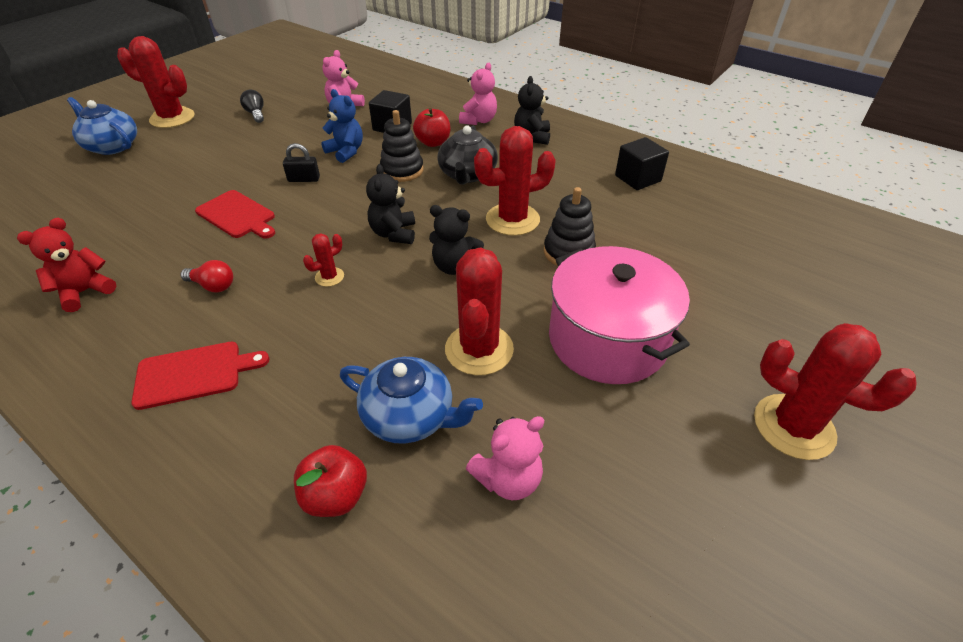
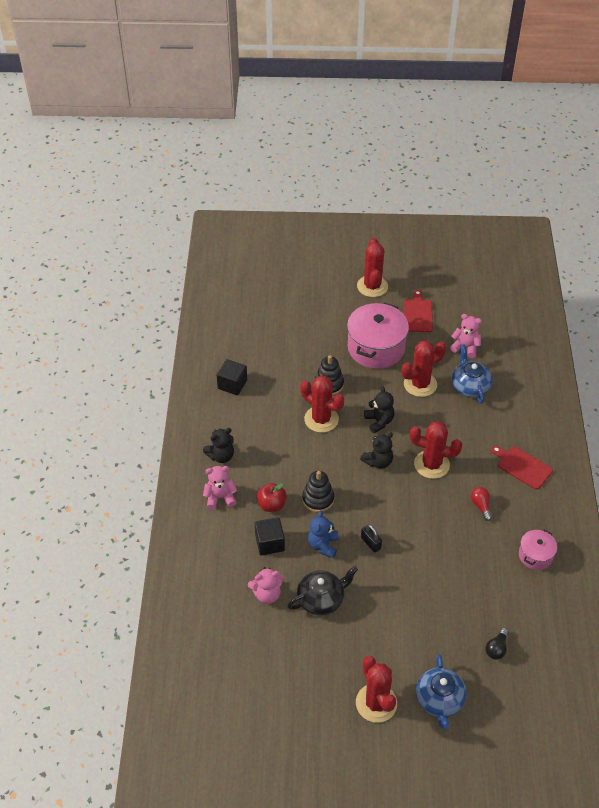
camera: 125 degrees left, 5 degrees up
red teddy bear [17,218,117,312] -> pink pot [519,529,557,570]
red cutting board [195,190,275,239] -> red cutting board moved to [404,290,433,332]
black light bulb [240,90,264,123] -> black light bulb moved to [486,628,509,660]
red apple [294,445,367,517] -> none
red cactus [303,234,344,287] -> red cactus [410,421,462,479], size x2.09
black teapot [437,125,498,185] -> black teapot moved to [287,566,358,616]

